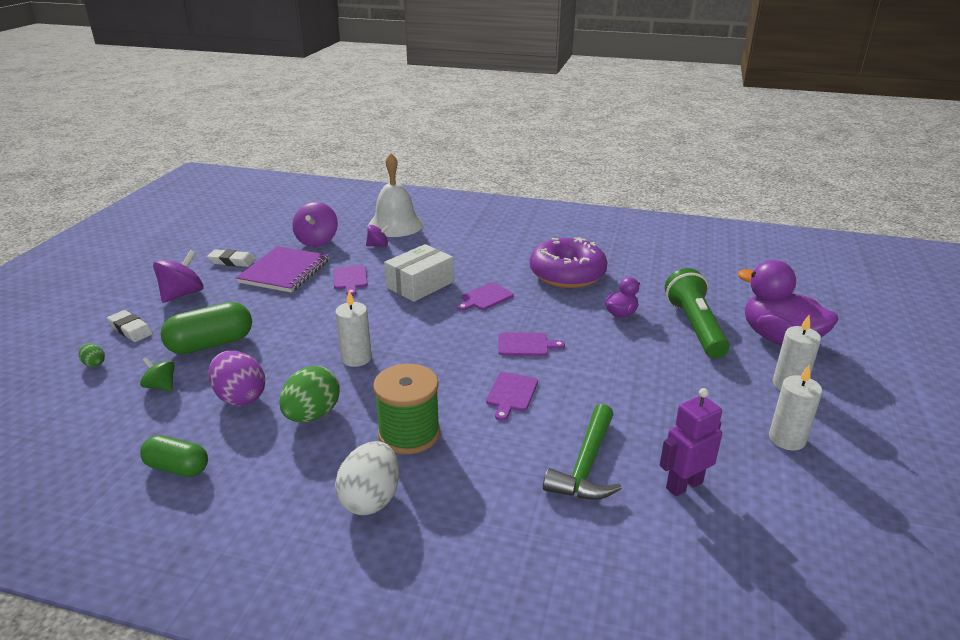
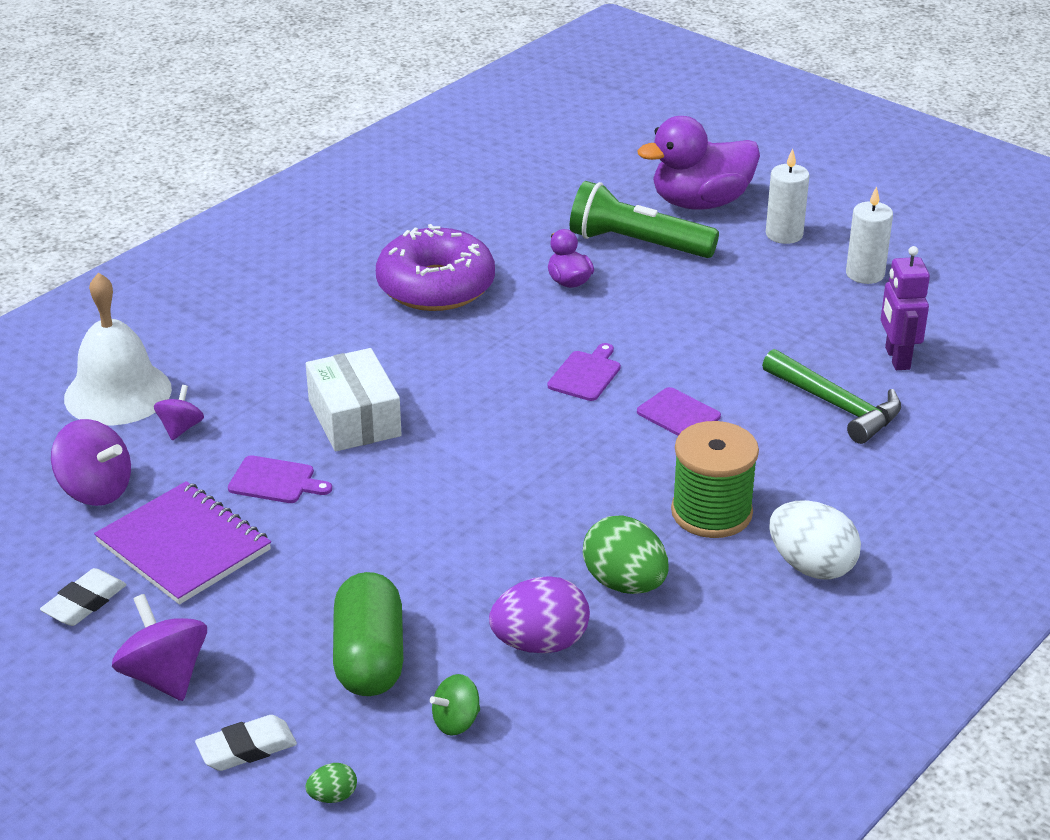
camera: 65 degrees left, 5 degrees up
green capsule [140,435,208,477] -> none
white candle [335,291,372,367] -> none
purple cutting board [457,282,513,311] -> none

